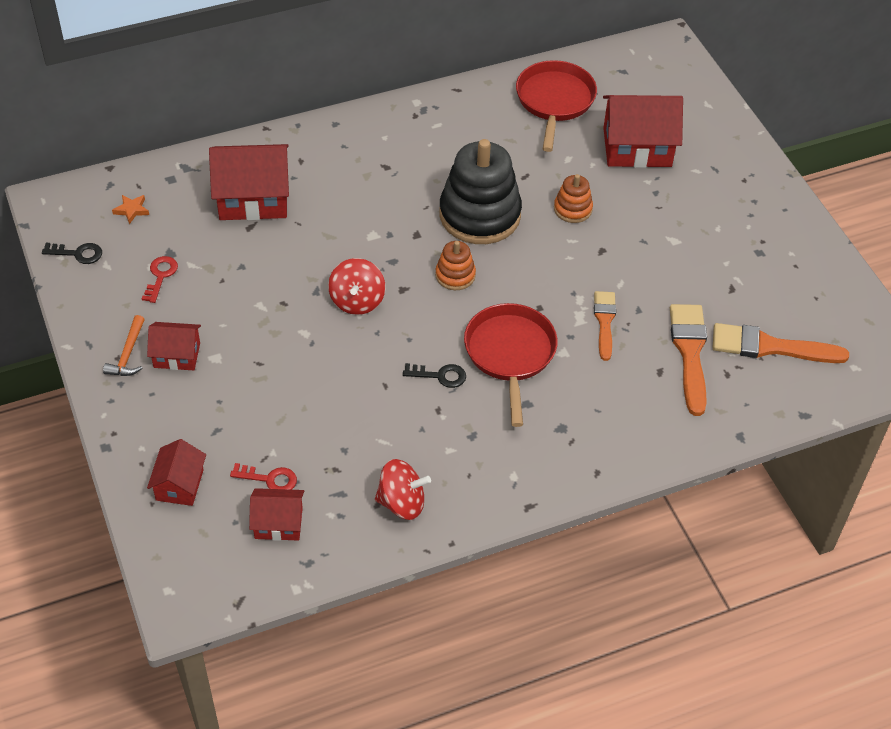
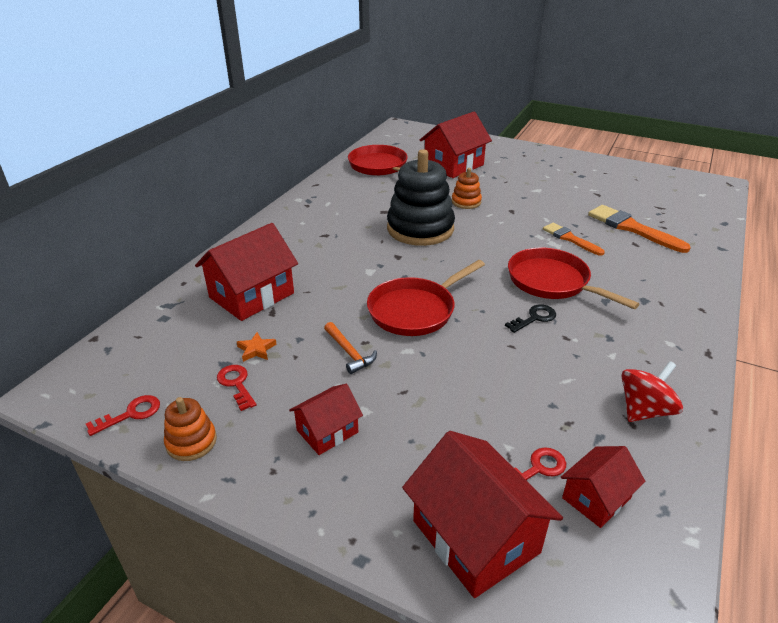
camera: 40 degrees left, 15 degrees down
black key [42,243,102,264] -> red key [86,395,160,436]
orange hammer [103,315,145,376] -> orange hammer moved to [324,322,377,374]
orange star [112,195,149,224] -> orange star moved to [237,332,277,362]
red house [147,439,206,506] -> red house [402,431,563,598], size x1.77
red spinning top [328,258,385,315] -> red pan [367,260,485,336]
orange stacking toy [435,241,476,290] -> orange stacking toy moved to [164,397,217,461]
orange brush [712,323,849,363] -> none

